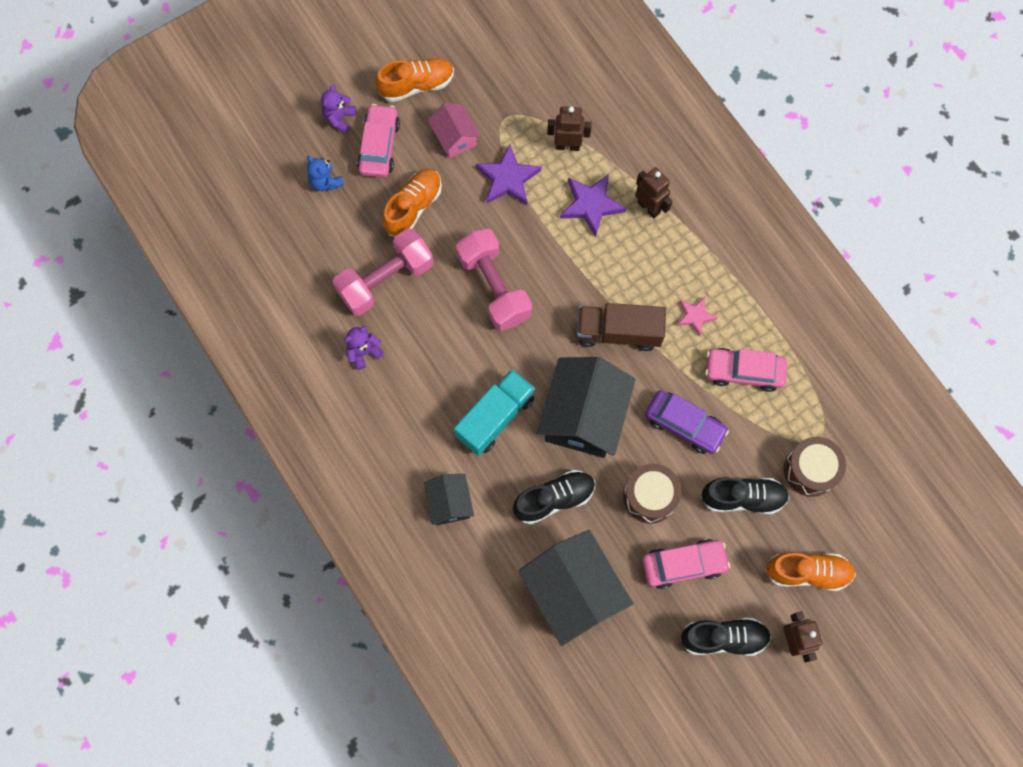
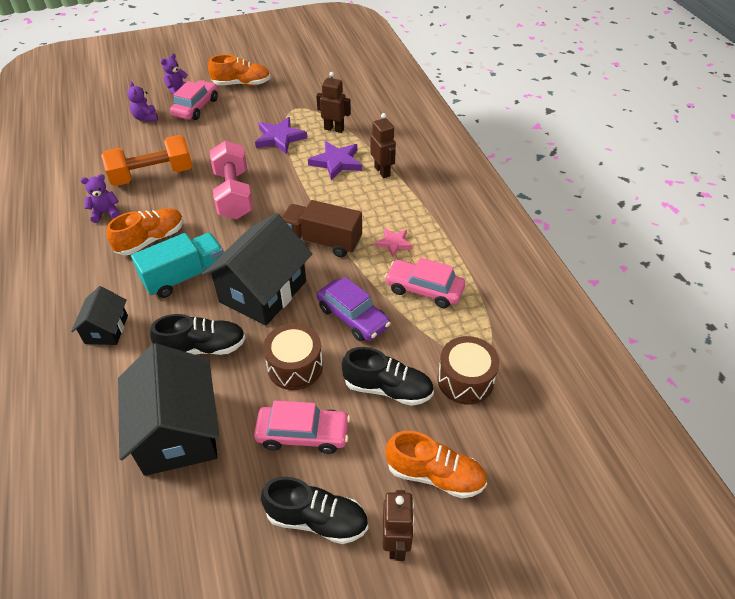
camera: 15 degrees right, 25 degrees down
blue teddy bear [307,156,344,191] -> purple teddy bear [127,82,158,122]
pink dumbbell [333,228,434,316] -> orange dumbbell [101,135,192,186]
orange shoe [383,169,442,236] -> orange shoe moved to [107,208,184,255]
pink house [428,103,480,158] -> none

